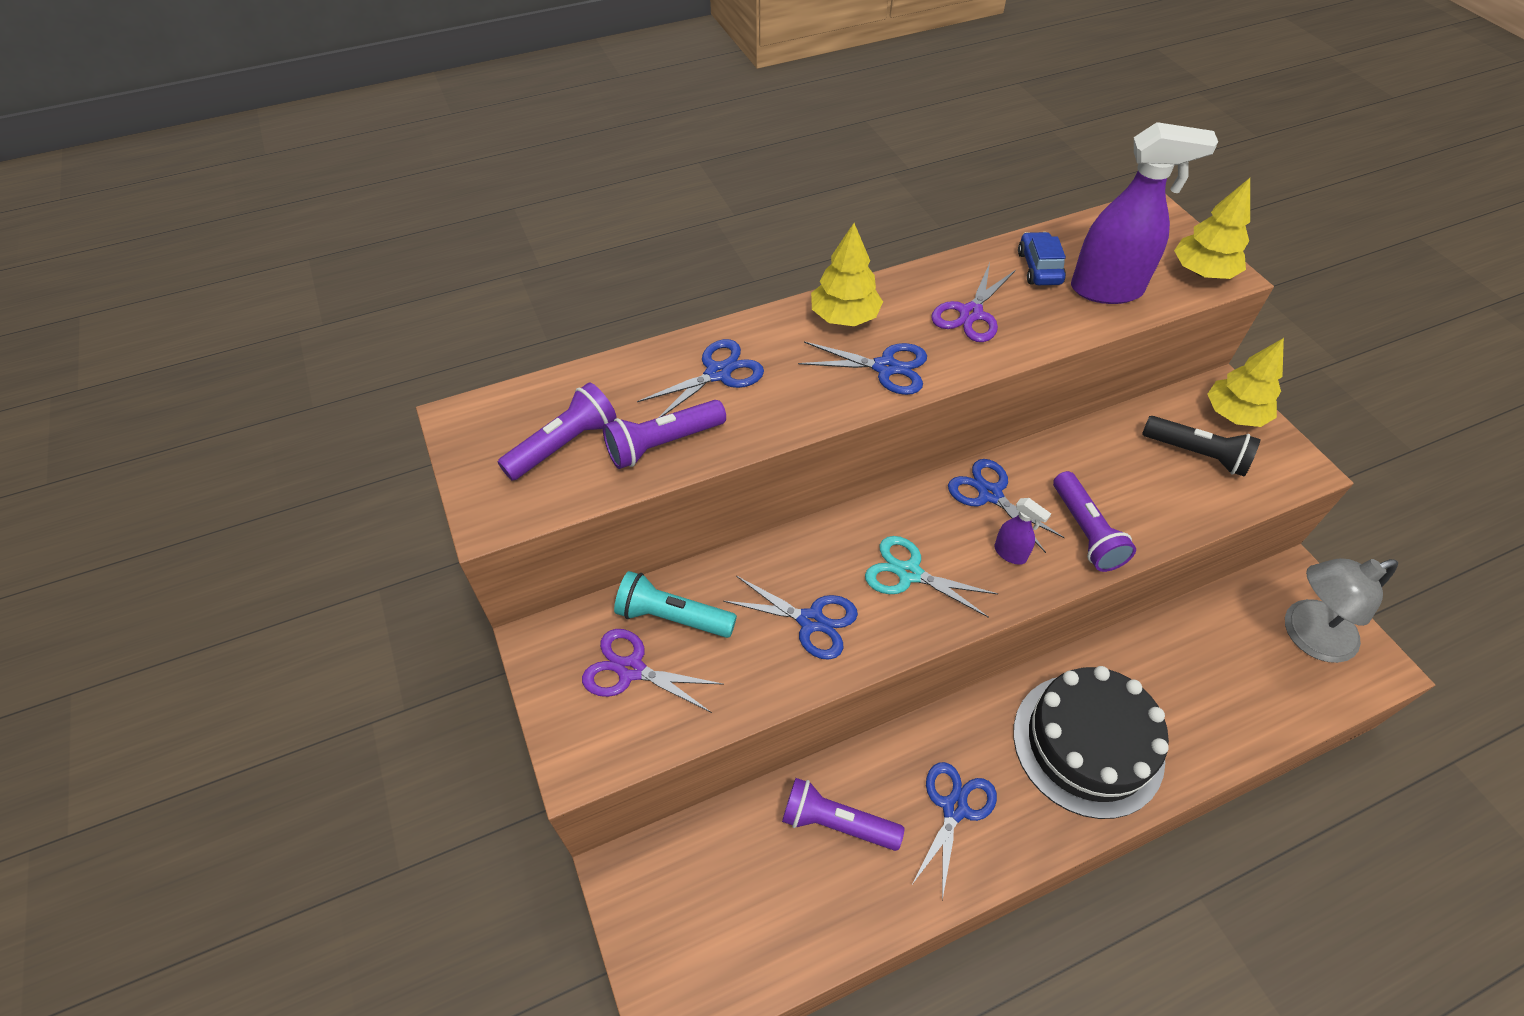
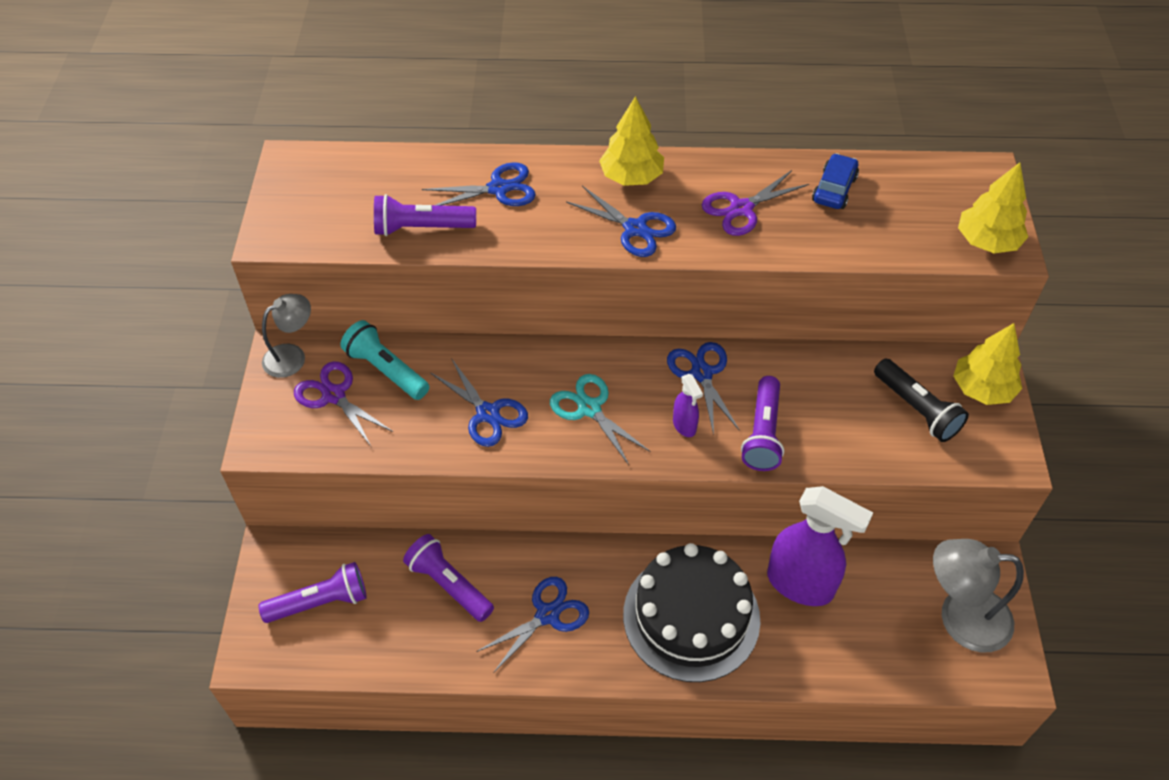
camera: 25 degrees right, 0 degrees up
purple flashlight [498,382,616,481] -> purple flashlight moved to [258,562,367,623]
purple spray bottle [1071,122,1218,304] -> purple spray bottle moved to [767,486,873,606]
none -> grey lamp [262,294,311,378]

